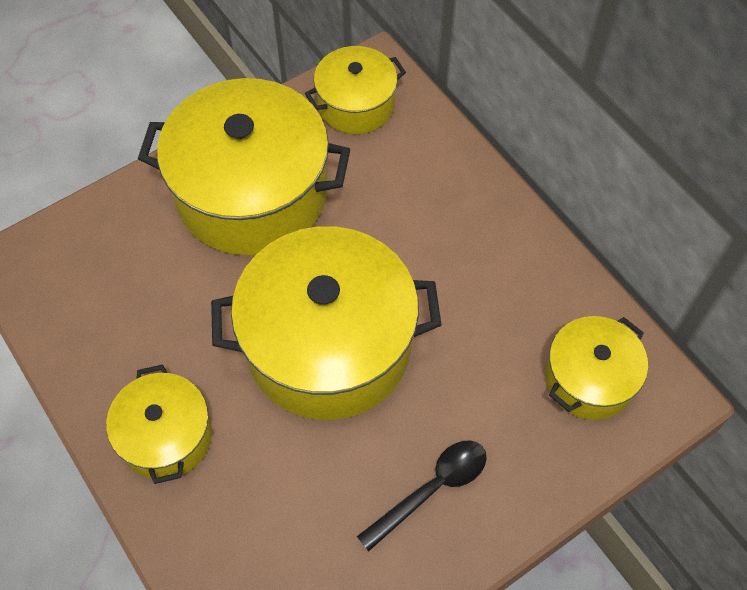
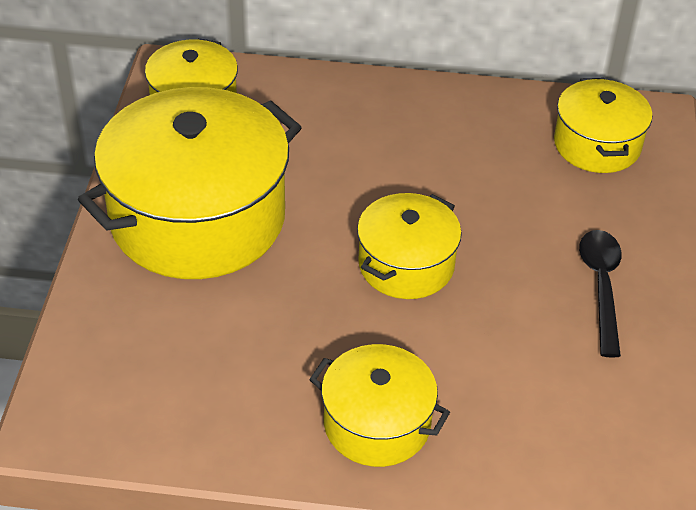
camera: 50 degrees left, 15 degrees down
yellow pot [211,226,441,420] -> yellow pot [357,193,462,299], size x0.54

